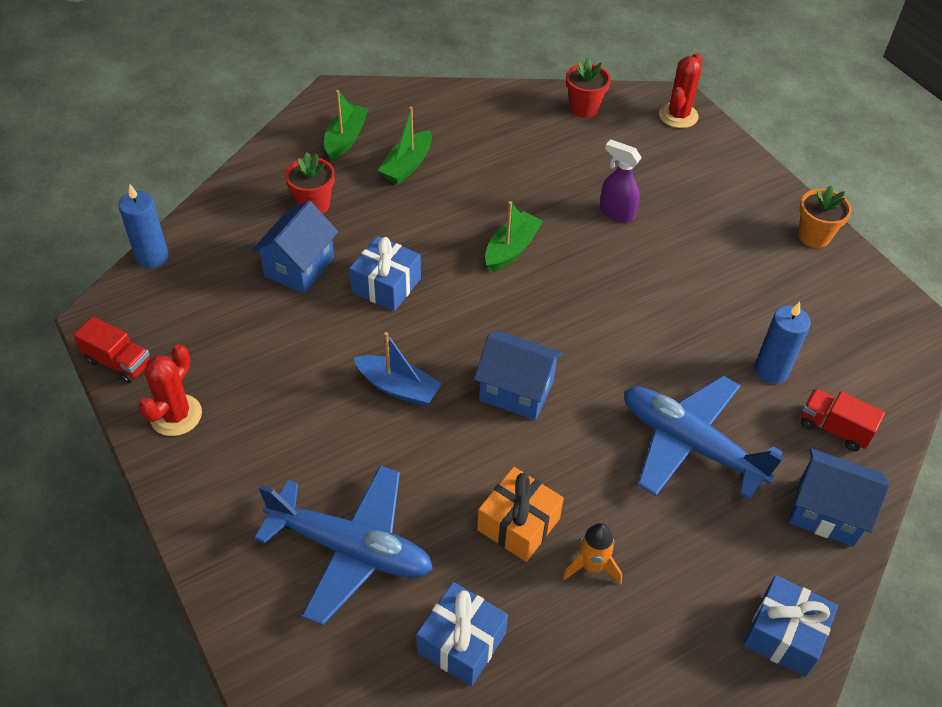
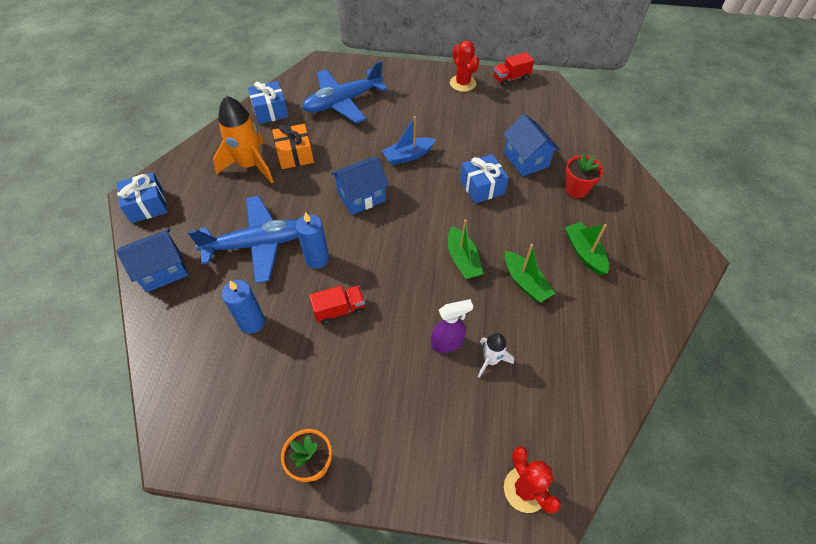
camera: 130 degrees right, 5 degrees up
blue candle [118,185,169,268] -> blue candle moved to [296,212,329,269]
green boat [324,90,369,160] -> green boat moved to [505,244,556,303]
orange rocket [562,523,622,585] -> orange rocket [213,96,274,184], size x1.92
red flower pot [566,58,611,118] -> none
red truck [801,388,885,451] -> red truck moved to [309,285,365,325]
none -> white rocket [478,333,514,378]

